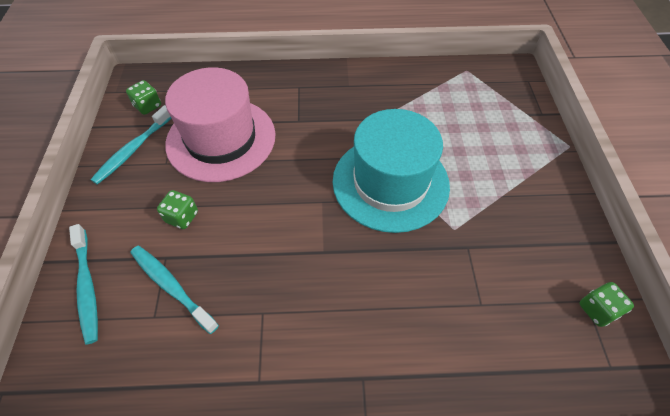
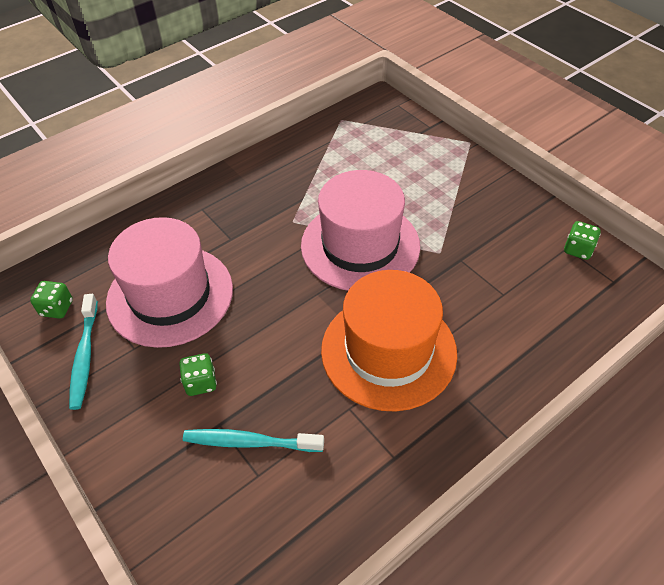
camera: 35 degrees left, 5 degrees down
turquoise toothbrush [69,224,98,344] -> none
turquoise hat [333,109,450,233] -> pink hat [301,170,420,291]
none -> orange hat [321,270,457,411]

